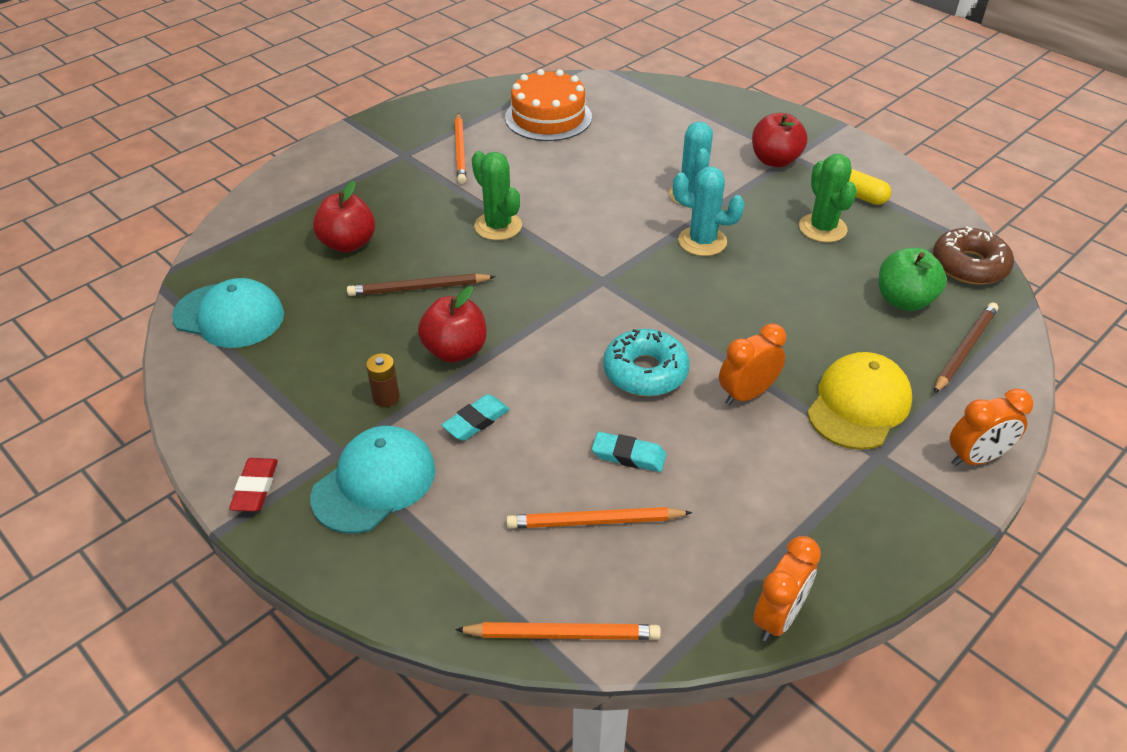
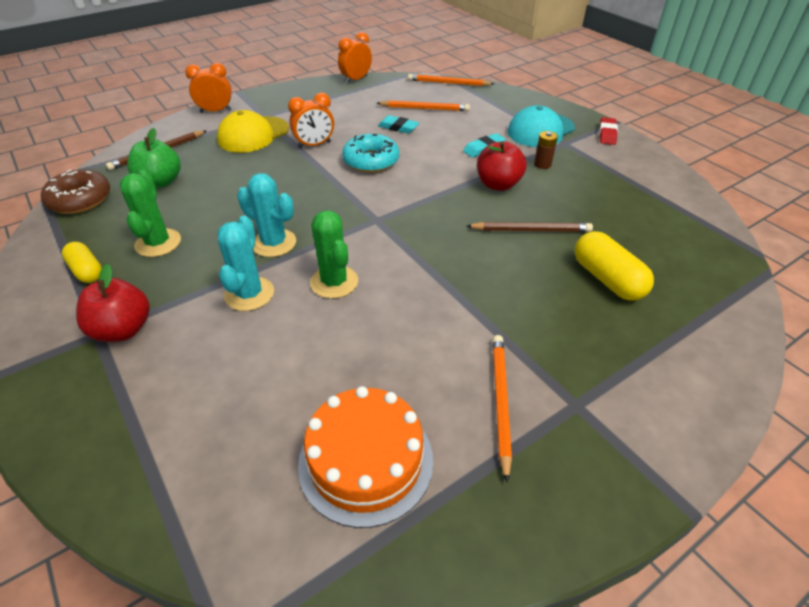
camera: 170 degrees left, 0 degrees up
turquoise cap [172,278,284,348] -> none
red apple [313,181,375,253] -> yellow capsule [575,231,654,301]
green cactus [472,151,522,240] -> green cactus moved to [310,210,358,299]

